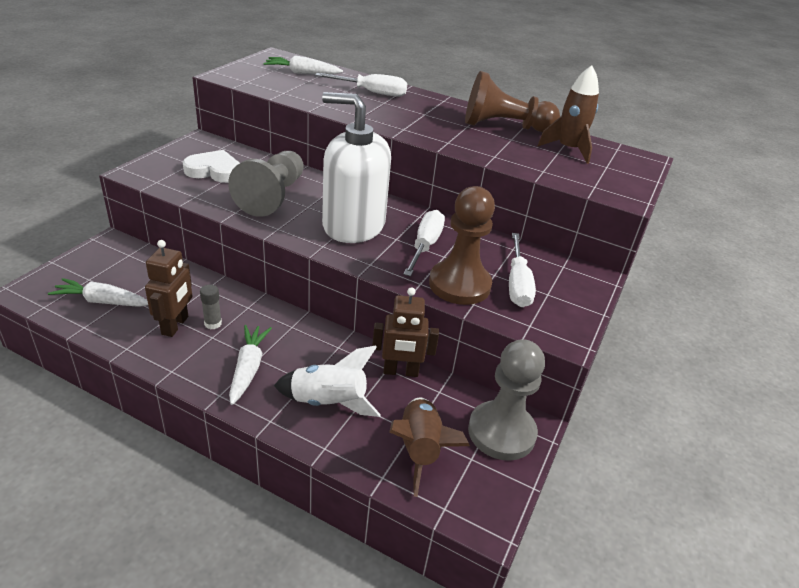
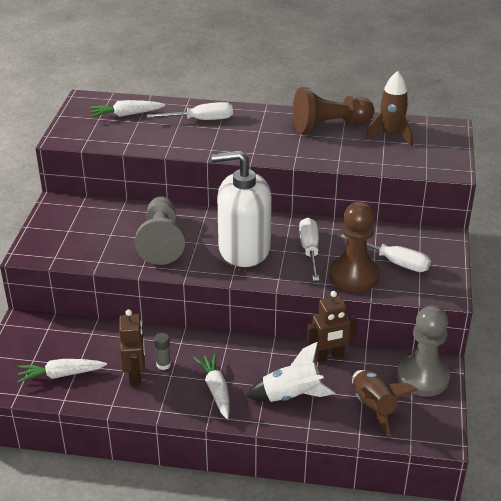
camera: 15 degrees left, 0 degrees up
white heart [183,150,240,183] -> none
white screwdriver [509,233,536,307] -> white screwdriver turned 45 degrees counterclockwise [340,234,431,272]

